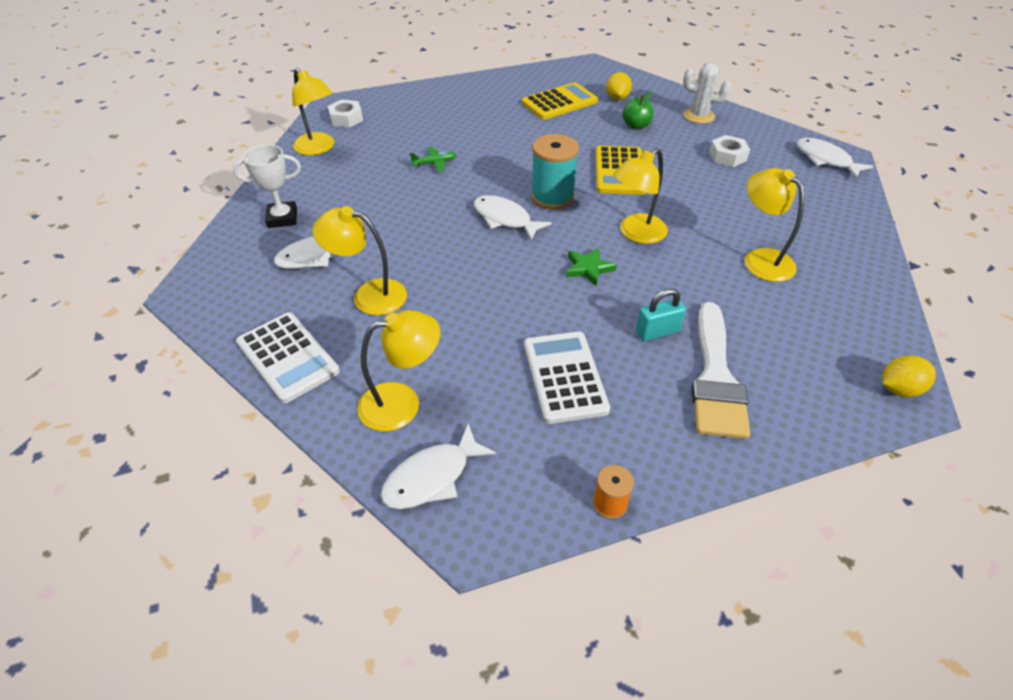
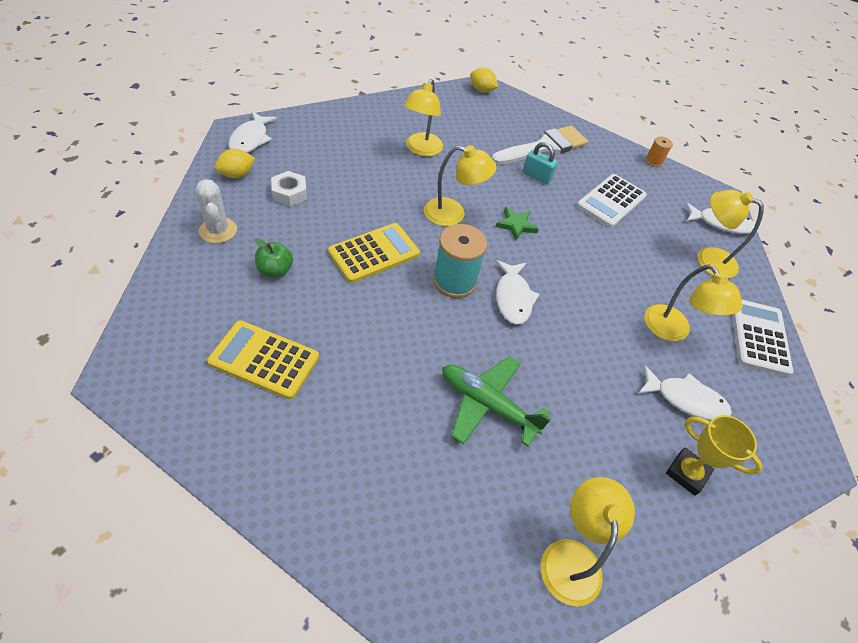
camera: 135 degrees left, 5 degrees up
white trophy [233,145,301,228] -> yellow trophy [666,415,763,496]
white nut [328,100,363,128] -> none
green plane [410,147,457,172] -> green plane [442,356,551,447], size x1.98
yellow lemon [606,72,632,100] -> yellow lemon moved to [215,149,255,178]

